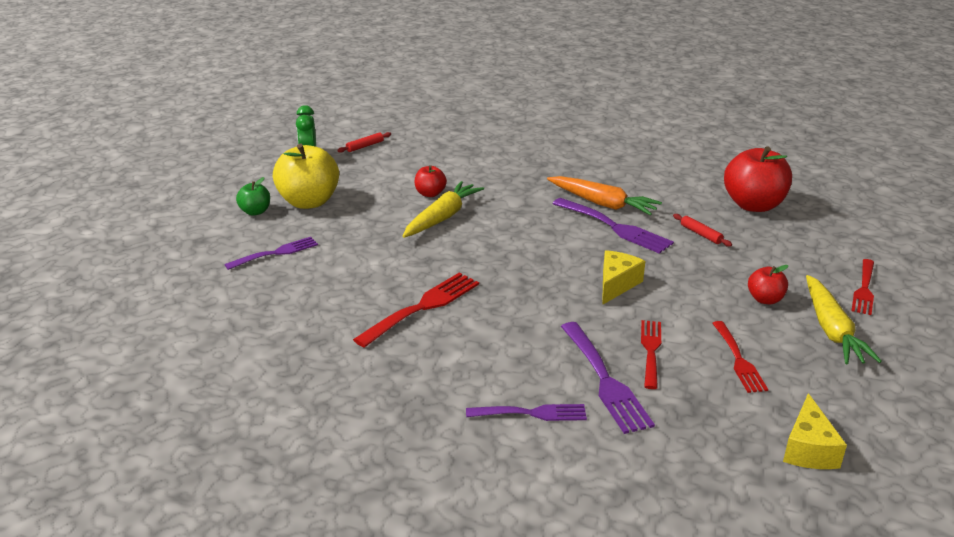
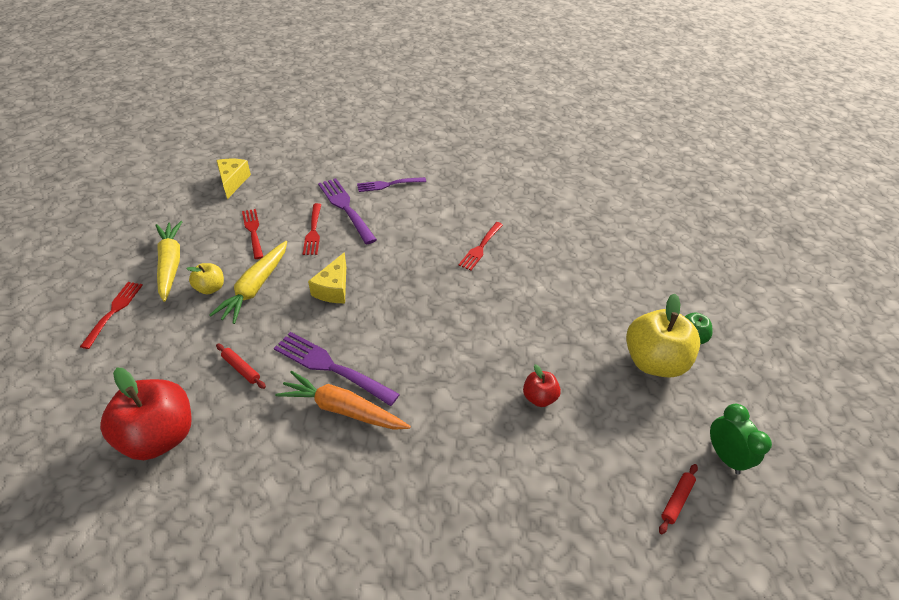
camera: 165 degrees right, 15 degrees up
purple fork [224,237,318,270] -> none
red fork [353,273,479,348] -> red fork [458,222,503,271], size x0.67
yellow carrot [403,181,484,238] -> yellow carrot moved to [209,241,287,324]
red apple [748,265,789,304] -> yellow apple [186,263,224,294]

